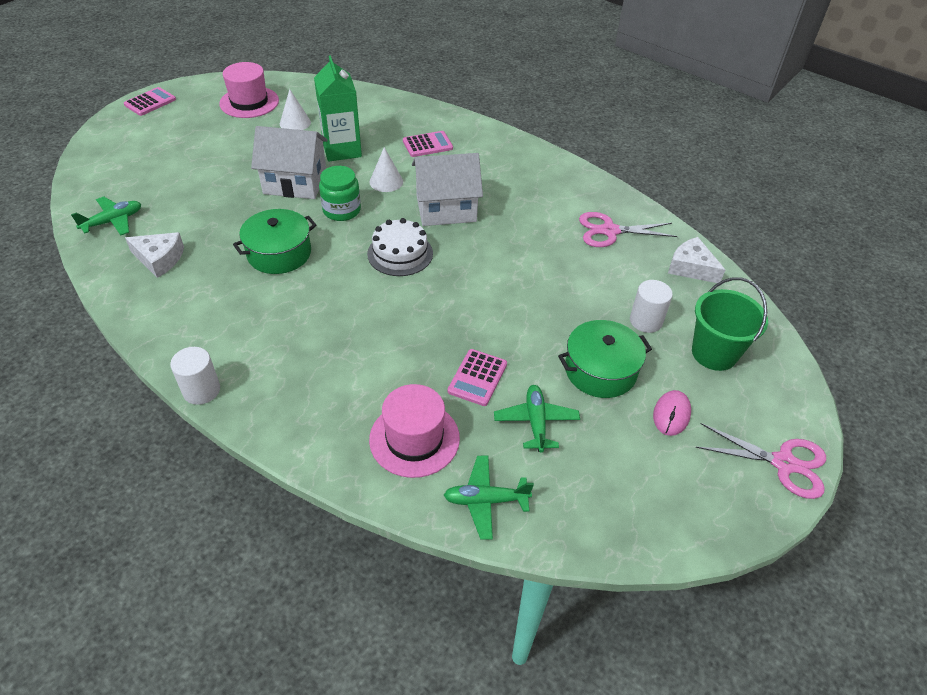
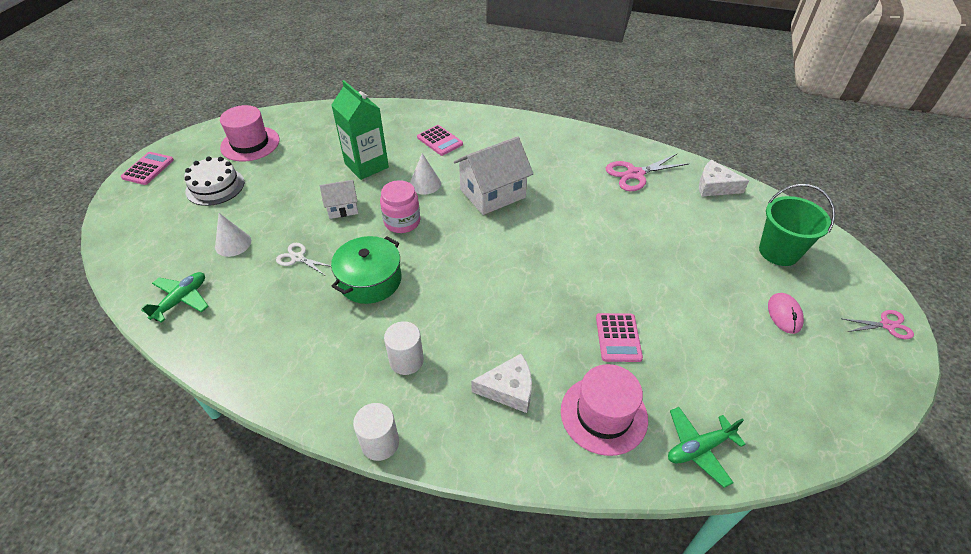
camera: 20 degrees left, 0 degrees up
white cheese [125,232,184,278] -> white cheese moved to [471,354,532,413]
white house [251,126,328,199] -> white house [320,180,358,219], size x0.55
white cone [280,89,311,130] -> white cone moved to [215,213,251,257]
green jar [319,166,361,221] -> pink jar [380,180,420,233]
white cake [367,218,433,276] -> white cake moved to [184,157,244,206]
pink calculator [403,131,453,157] -> pink calculator turned 90 degrees clockwise [417,125,463,156]
green plane [494,385,580,453] -> none
green pot [558,320,652,398] -> none
white cylinder [630,280,673,333] -> white cylinder moved to [384,321,424,375]
pink scissors [696,423,826,499] -> pink scissors [843,310,914,339], size x0.61
none -> white scissors [276,243,331,275]

